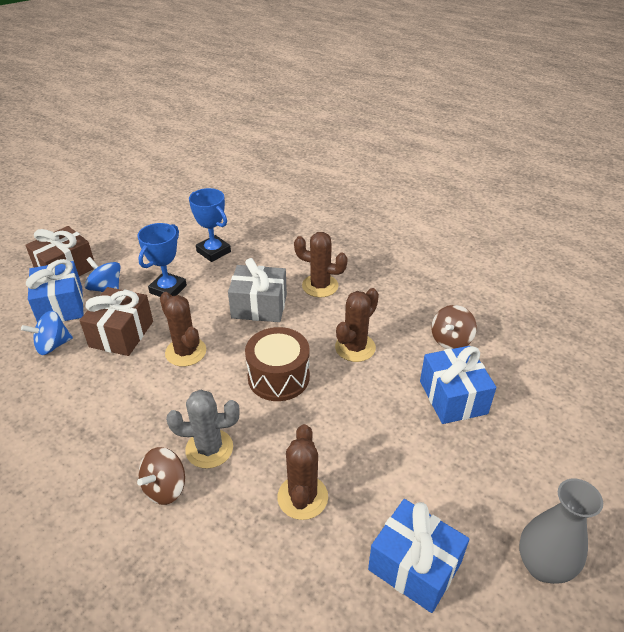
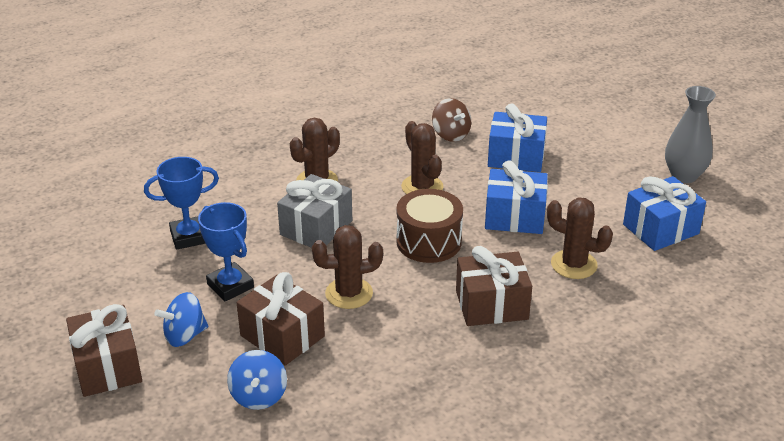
camera: 65 degrees left, 5 degrees down
blue gift [26,259,84,322] -> blue gift moved to [485,160,548,234]
brown spinning top [137,447,185,505] -> none
grey cactus [166,390,240,469] -> brown gift [456,246,532,326]

